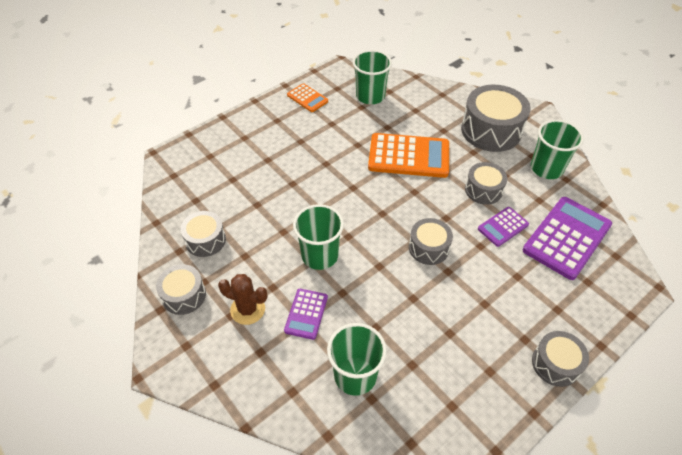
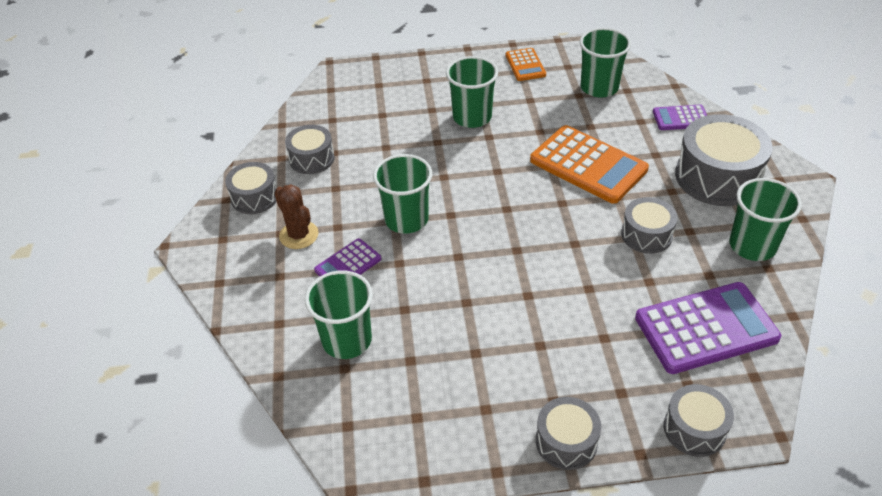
camera: 35 degrees right, 5 degrees down
grey drum [409,218,453,265] -> grey drum moved to [664,384,734,457]
purple calculator [478,207,529,247] -> purple calculator moved to [653,104,707,130]
none -> green cup [446,56,498,128]

